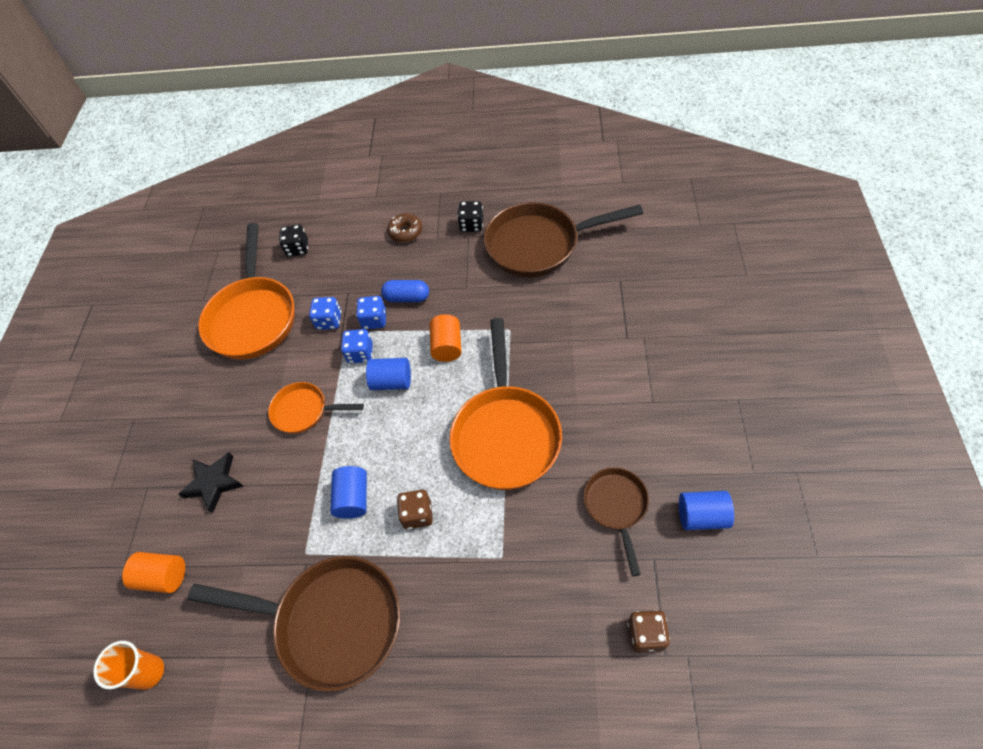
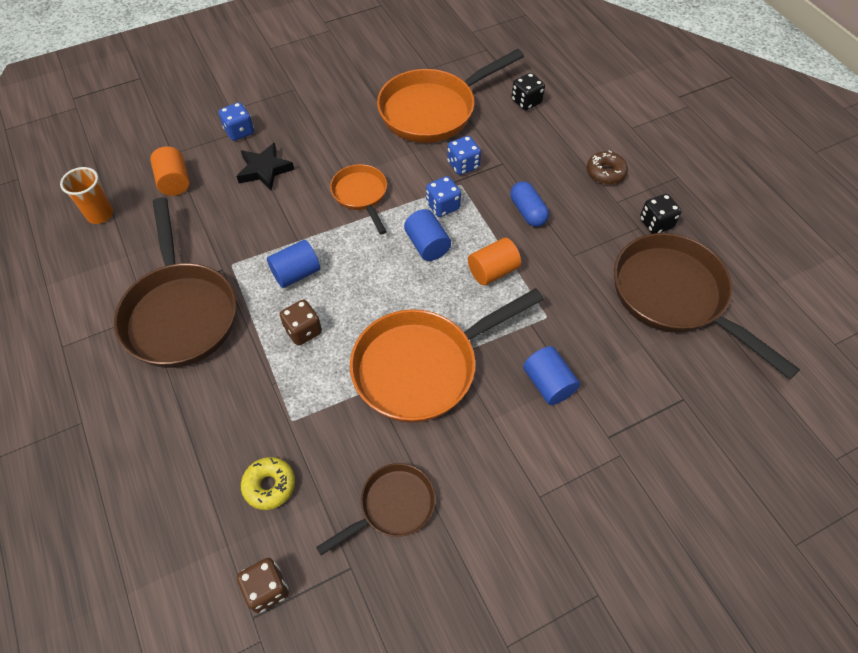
camera: 55 degrees right, 0 degrees up
blue dice [356,296,386,330] -> blue dice moved to [219,102,254,141]
blue cylinder [679,491,734,530] -> blue cylinder moved to [523,346,580,405]
none -> yellow donut [241,457,295,510]

